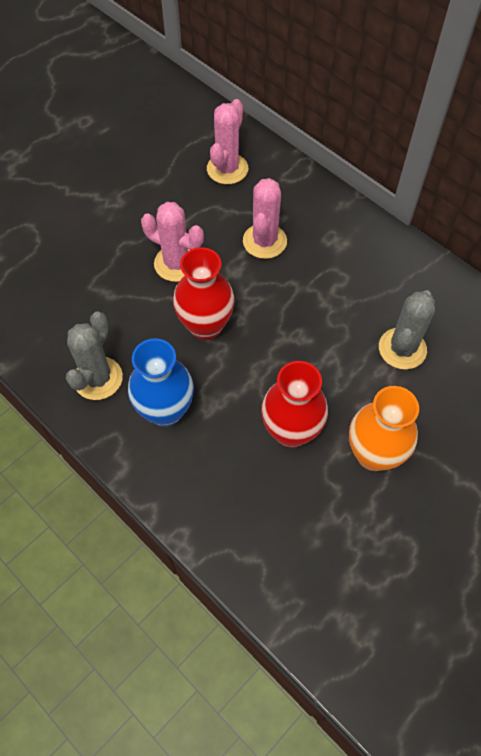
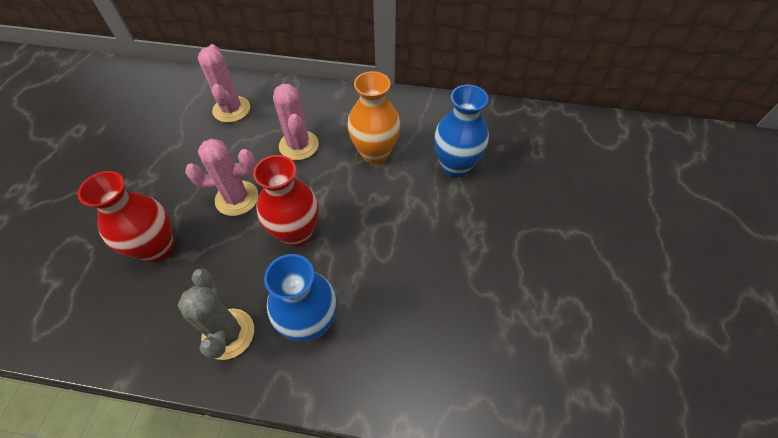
camera: 35 degrees left, 5 degrees down
red vase [261,361,328,448] -> red vase moved to [77,171,174,262]
orange vase [349,386,419,471] -> orange vase moved to [347,71,400,164]
grey cactus [379,290,435,370] -> blue vase [434,85,489,177]

